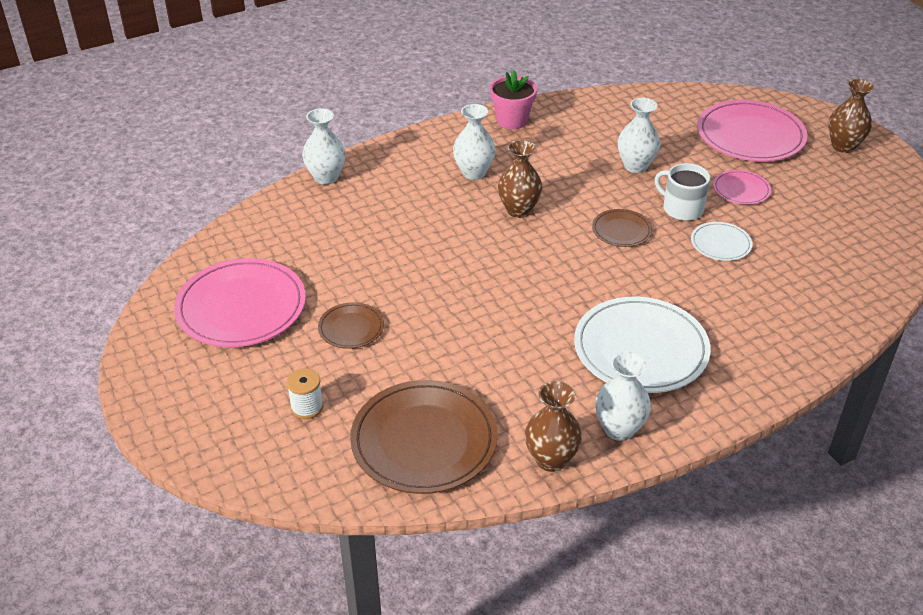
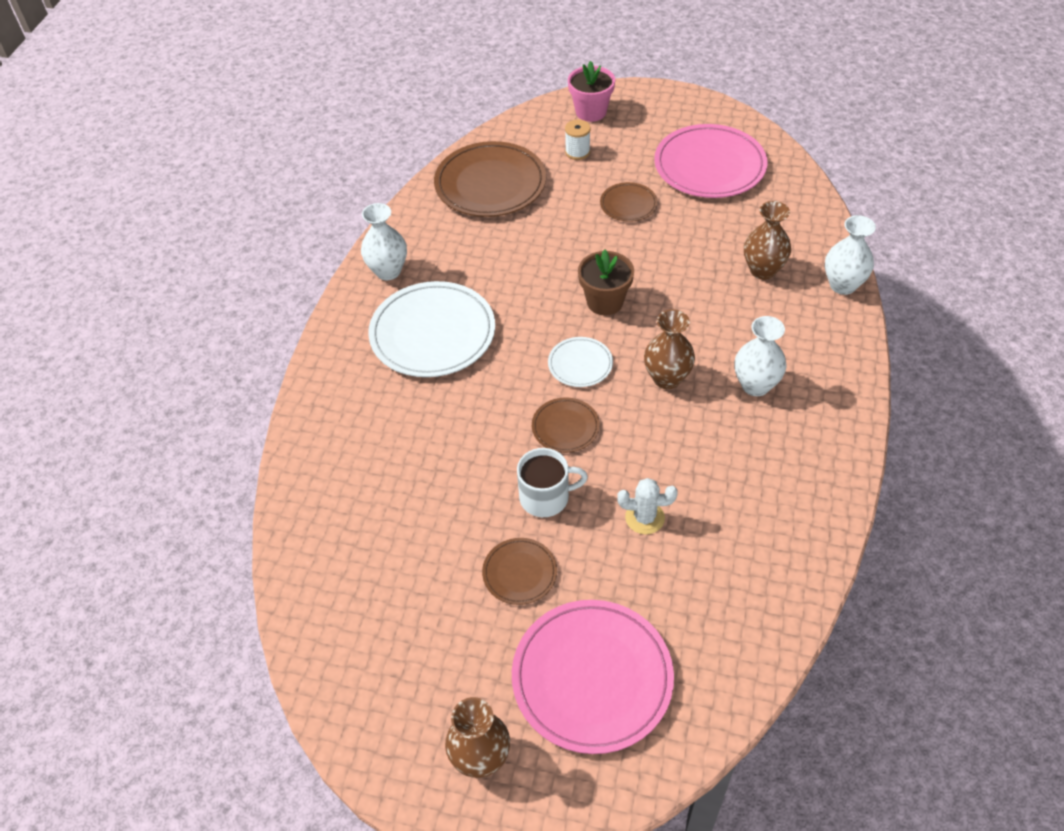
camera: 135 degrees right, 10 degrees up
pink flower pot [490,71,537,129] -> pink flower pot moved to [568,61,615,122]
brown vase [525,381,582,472] -> brown vase moved to [744,201,791,280]
white vase [618,98,660,173] -> white cactus [617,478,678,535]
white plate [691,222,753,261] -> white plate moved to [548,337,613,387]
pink plate [713,170,771,205] -> brown plate [482,538,557,605]
none -> brown flower pot [578,249,634,316]

